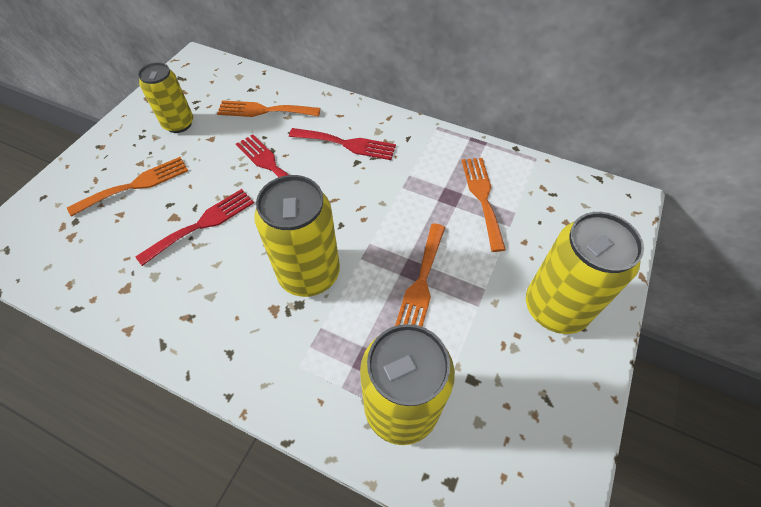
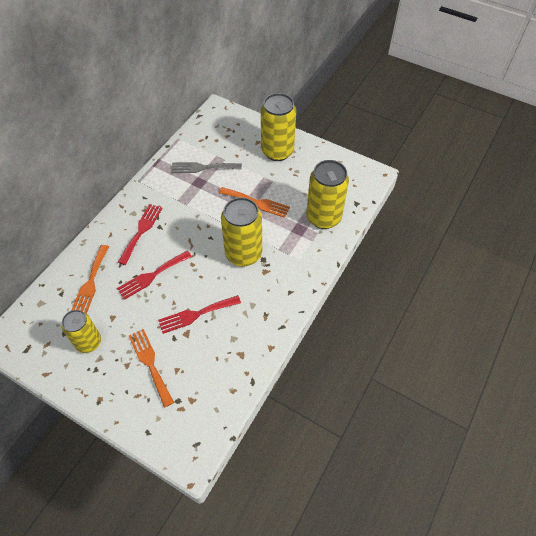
camera: 85 degrees left, 0 degrees up
red fork [135,189,254,266] -> red fork turned 75 degrees counterclockwise [158,295,241,334]
orange fork [462,158,506,252] -> grey fork [171,162,242,173]

